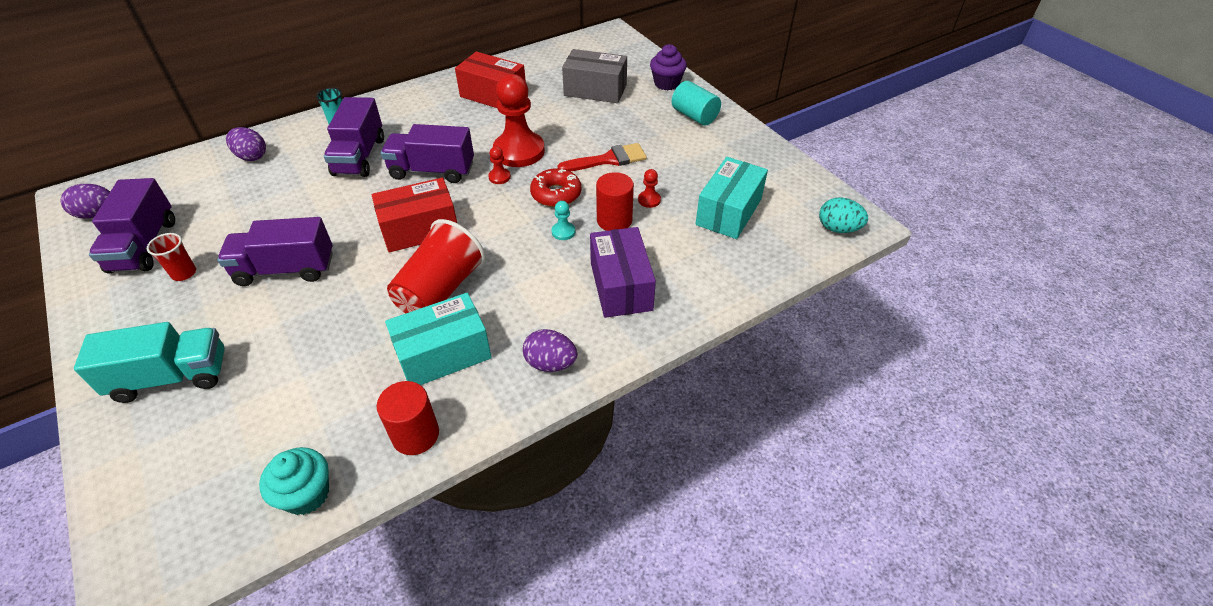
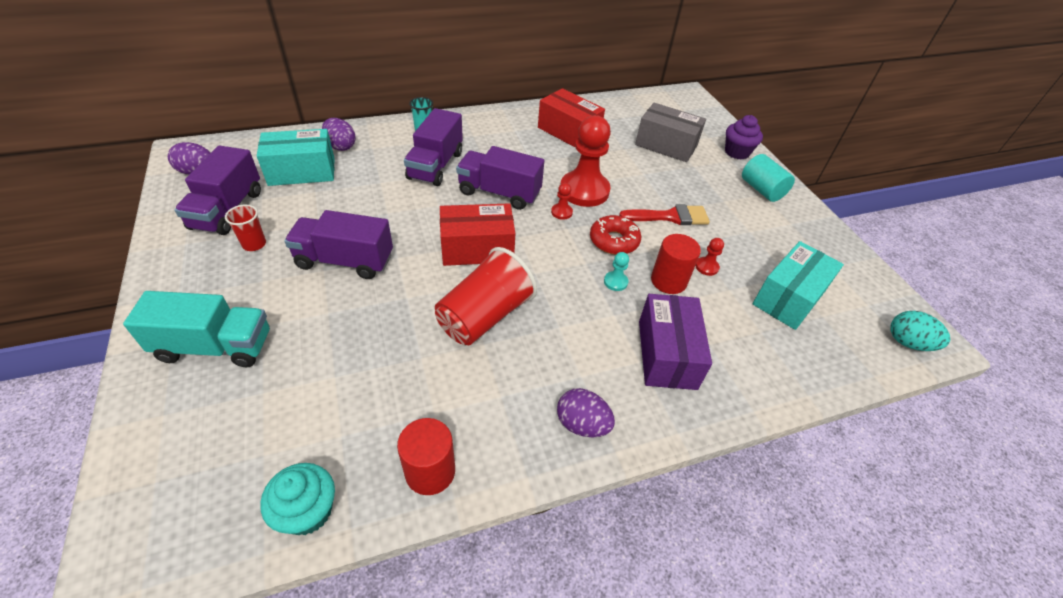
camera: 10 degrees right, 0 degrees up
turquoise box [385,293,492,385] -> turquoise box moved to [257,129,335,186]

